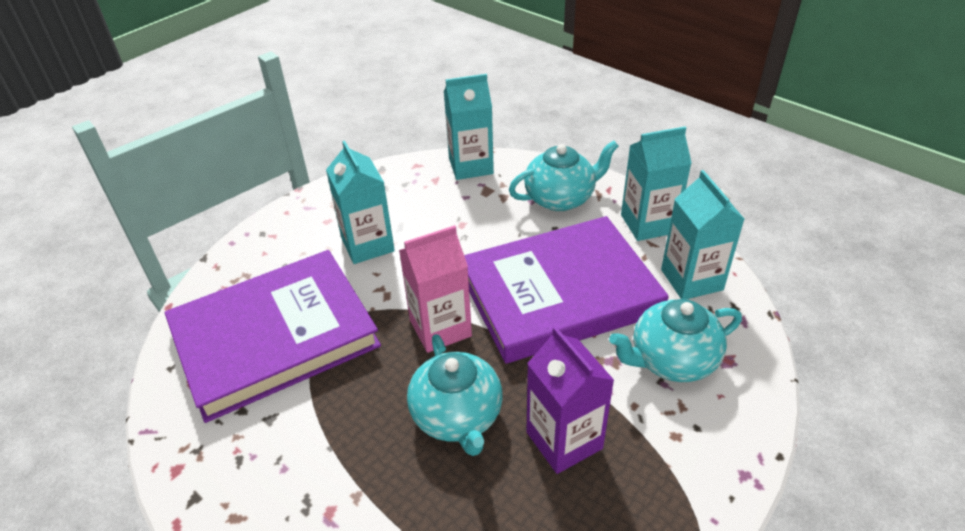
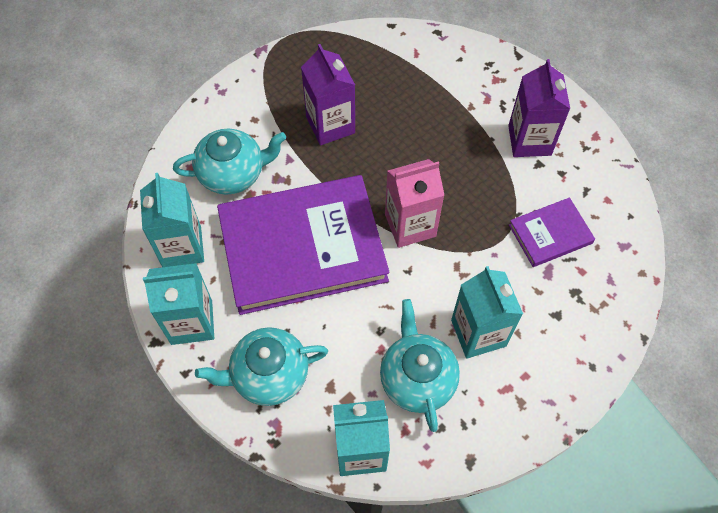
camera: 175 degrees left, 20 degrees up
purple book [165,250,381,423] -> purple book [509,197,595,267], size x0.46
turquoise teapot [407,334,503,456] -> turquoise teapot moved to [380,299,460,432]
none -> purple carton [508,59,570,157]

